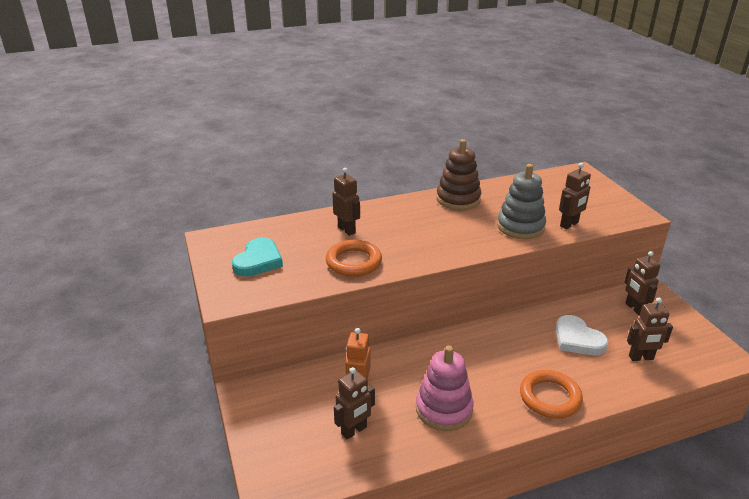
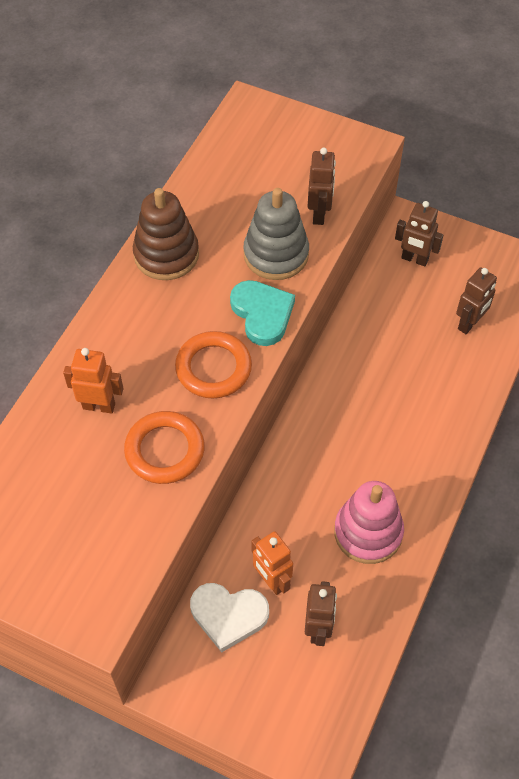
camera: 45 degrees left, 25 degrees up
turquoise heart [232,238,283,277] -> turquoise heart moved to [230,280,295,346]
brown robot [332,168,360,236] -> orange robot [63,348,124,414]
orange ring [520,370,583,419] -> orange ring moved to [175,331,252,398]
white heart [556,315,608,355] -> white heart moved to [190,583,269,653]

